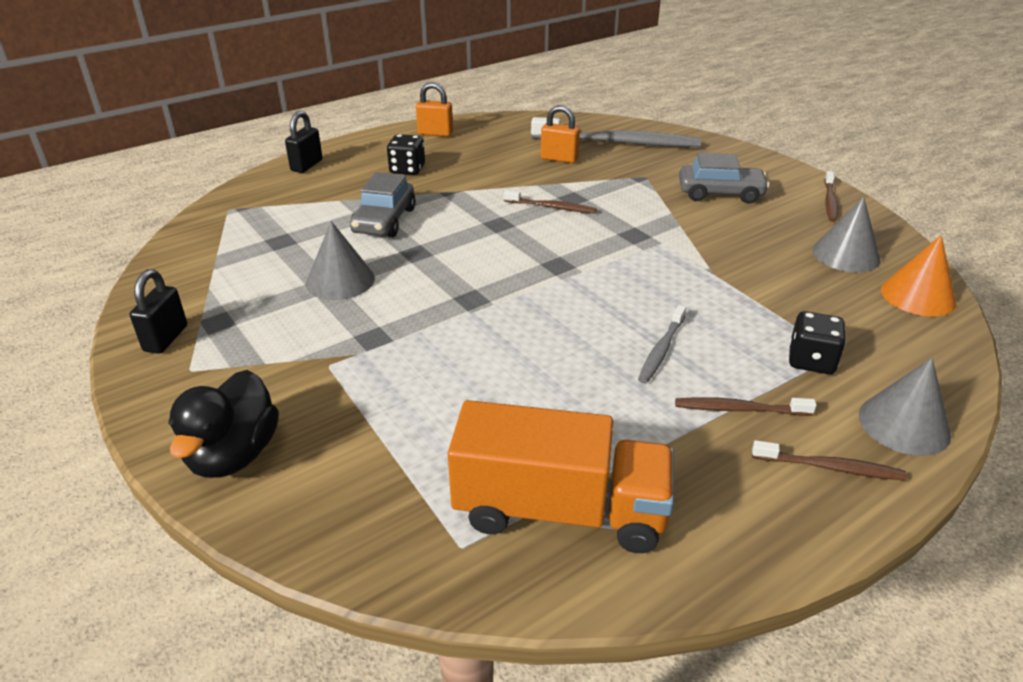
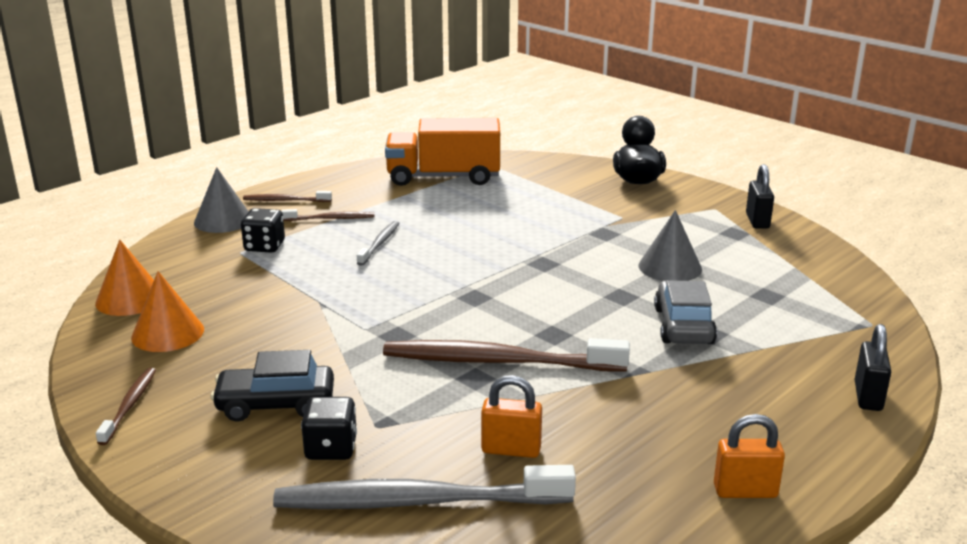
camera: 170 degrees right, 10 degrees down
black dice [387,134,425,175] -> black dice moved to [301,397,357,460]
brown toothbrush [504,190,597,214] -> brown toothbrush [383,338,630,372], size x2.06
grey car [679,152,770,204] -> black car [211,350,334,422]
grey cone [812,197,881,272] -> orange cone [131,271,204,352]

